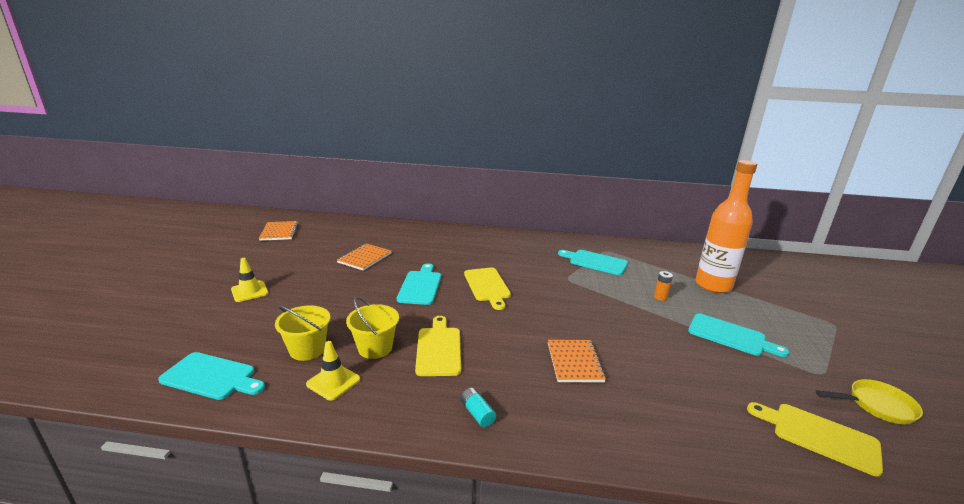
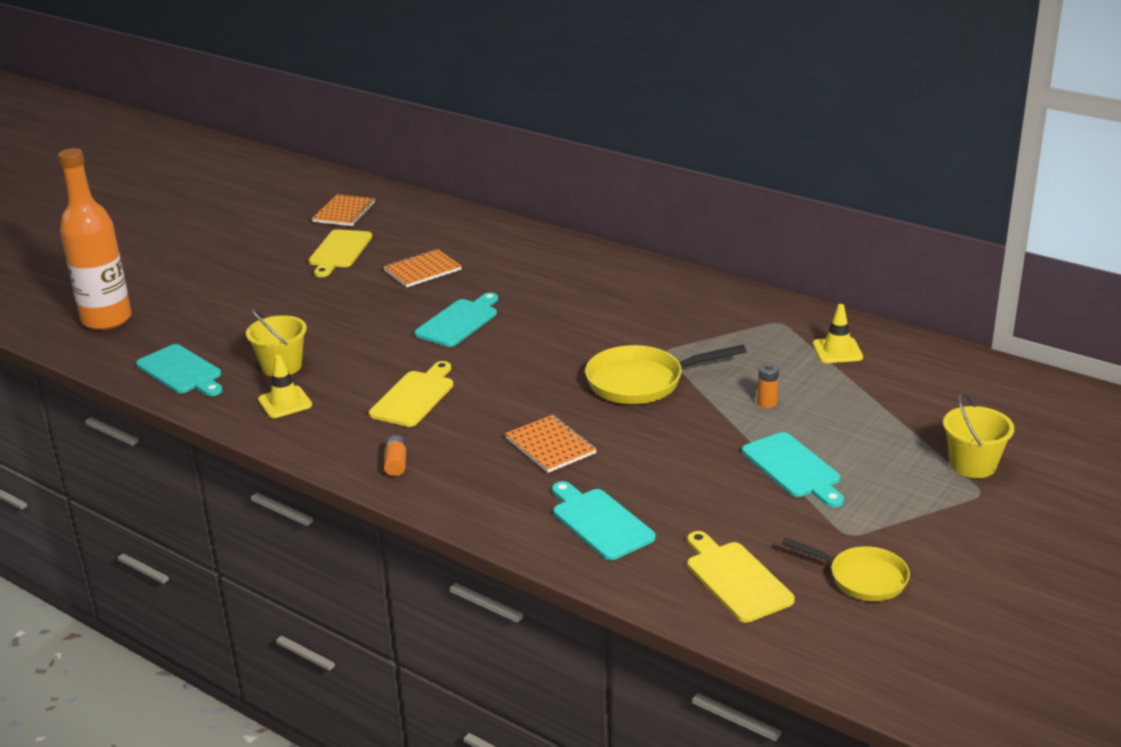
camera: 30 degrees right, 5 degrees up
yellow traffic cone [231,258,269,302] -> yellow traffic cone moved to [813,304,863,363]
yellow bucket [346,297,399,359] -> yellow bucket moved to [943,392,1014,478]
turquoise battery [461,388,496,427] -> orange battery [384,435,407,476]
yellow cutting board [464,268,511,310] -> yellow cutting board moved to [309,229,372,277]
orange notebook [548,340,606,382] -> orange notebook turned 60 degrees counterclockwise [505,415,597,473]
turquoise cutting board [558,250,628,275] -> turquoise cutting board moved to [552,481,656,560]
orange bottle [696,160,757,293] -> orange bottle moved to [58,148,131,330]
none -> yellow pan [585,345,747,404]

